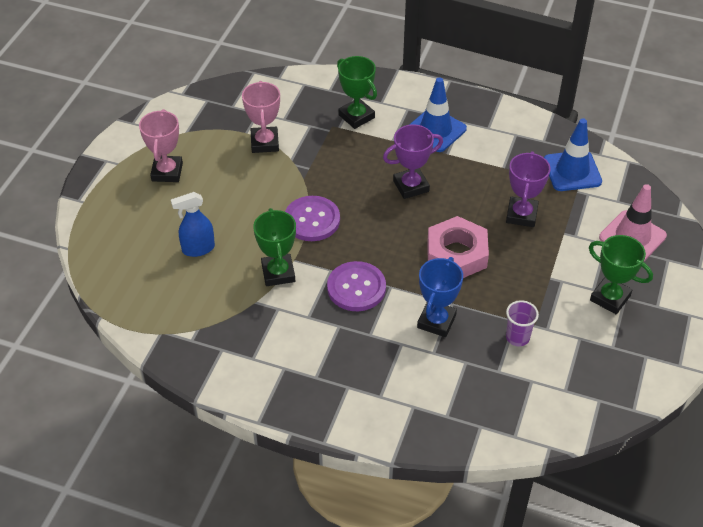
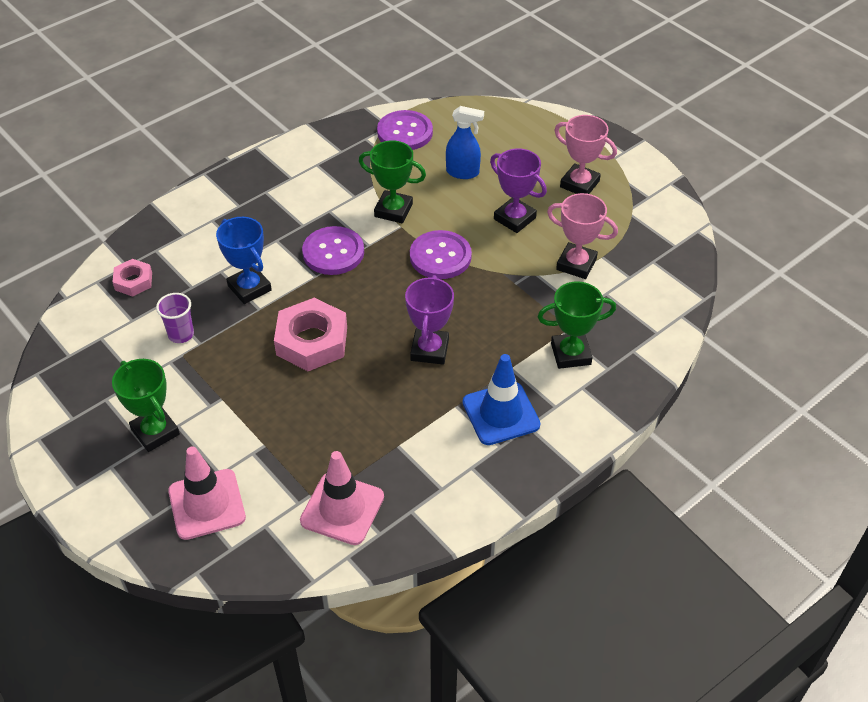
camera: 120 degrees right, 0 degrees up
blue spray bottle [171,192,215,257] -> blue spray bottle turned 90 degrees clockwise [446,106,484,179]
purple trophy [506,151,550,227] -> purple trophy moved to [490,148,547,233]
blue traffic cone [544,118,602,191] -> pink traffic cone [300,451,384,545]
green trophy [589,235,653,314] -> green trophy turned 75 degrees clockwise [112,359,180,452]
none -> pink nut [112,259,152,297]
none -> purple button [377,110,433,150]

